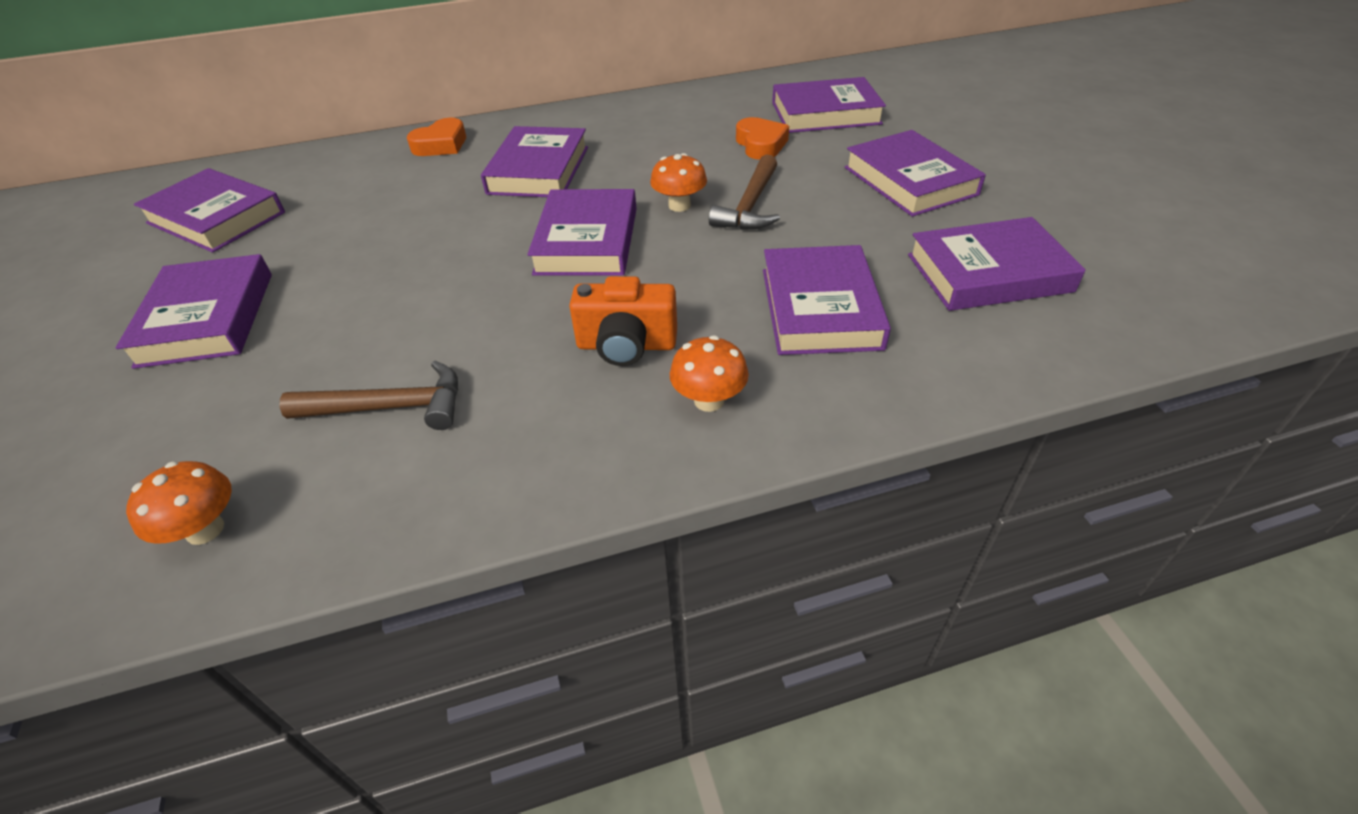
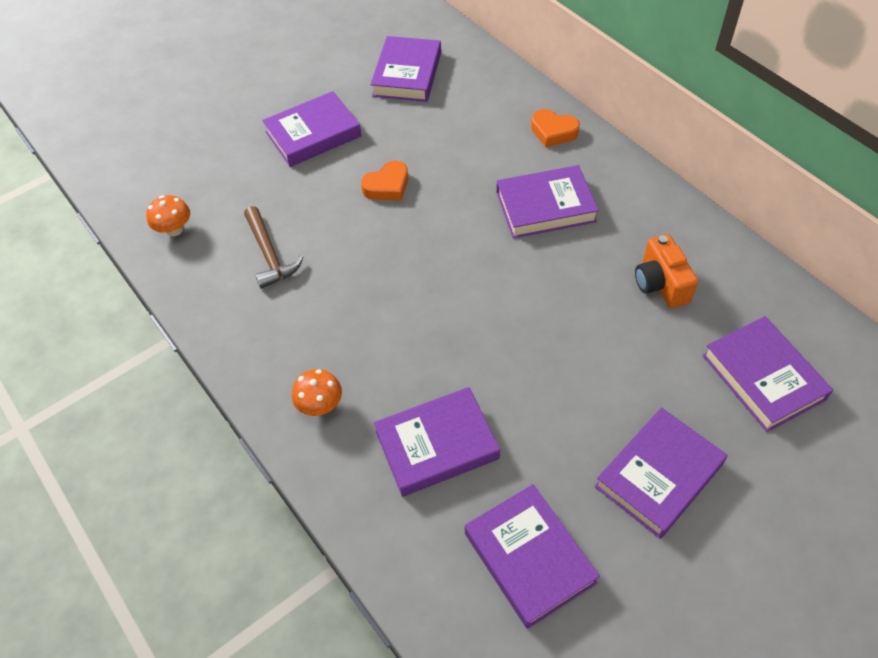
camera: 70 degrees right, 10 degrees up
purple book [527,189,636,276] -> none
orange camera [569,276,677,366] -> orange camera moved to [635,234,698,308]
orange mushroom [650,153,707,212] -> none
brown hammer [709,155,780,230] -> none
orange heart [736,117,789,160] -> orange heart moved to [361,161,408,201]

